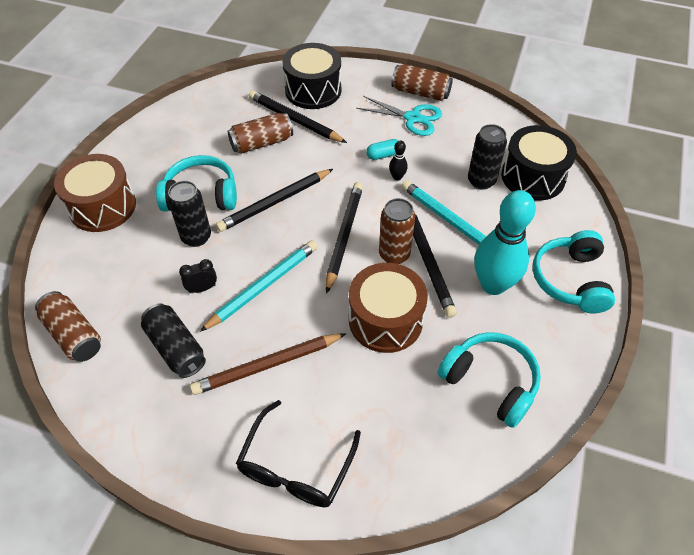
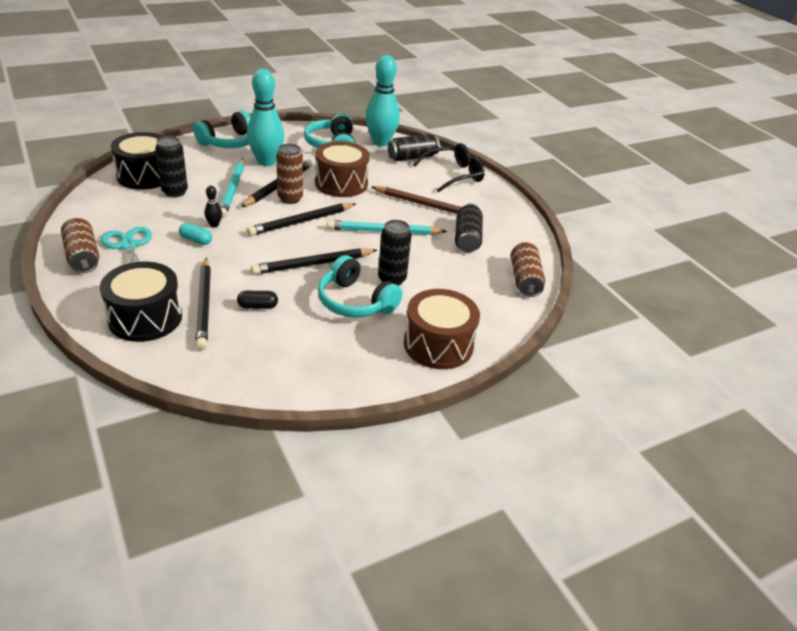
camera: 140 degrees left, 15 degrees down
black clock [179,259,217,293] -> none
black pencil [216,169,333,232] -> black pencil turned 150 degrees clockwise [251,248,377,275]
brown can [228,113,293,154] -> black capsule [237,291,278,309]
none -> turquoise bowling pin [366,55,400,146]
none -> black can [388,134,440,161]

